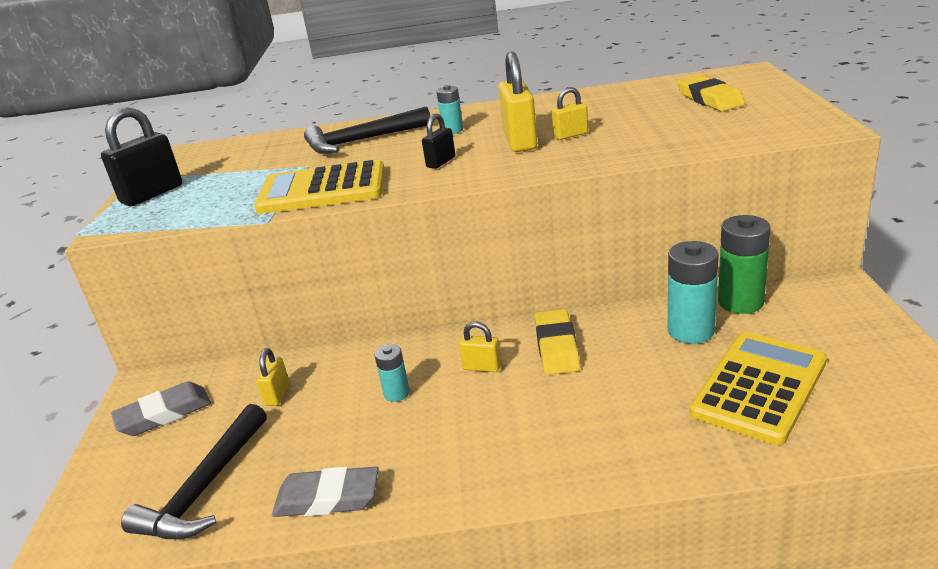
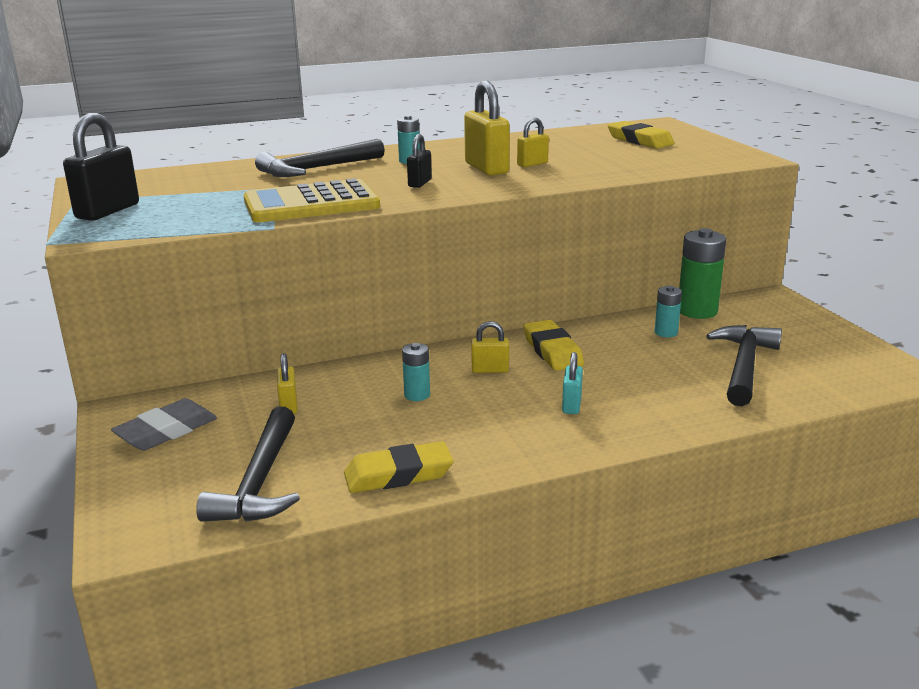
camera: 20 degrees left, 5 degrees down
grey eraser [272,466,379,517] -> yellow eraser [344,441,454,493]
turquoise battery [668,241,719,344] -> turquoise battery [655,286,682,337], size x0.56
yellow calculator [690,332,827,445] -> black hammer [706,325,782,406]
none -> turquoise padlock [562,352,583,414]

